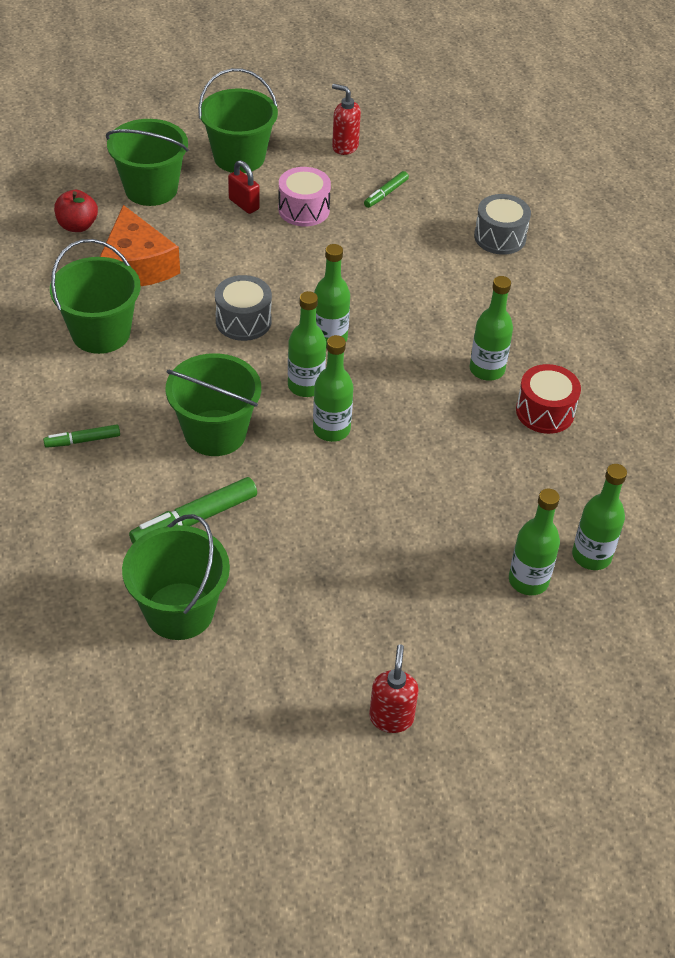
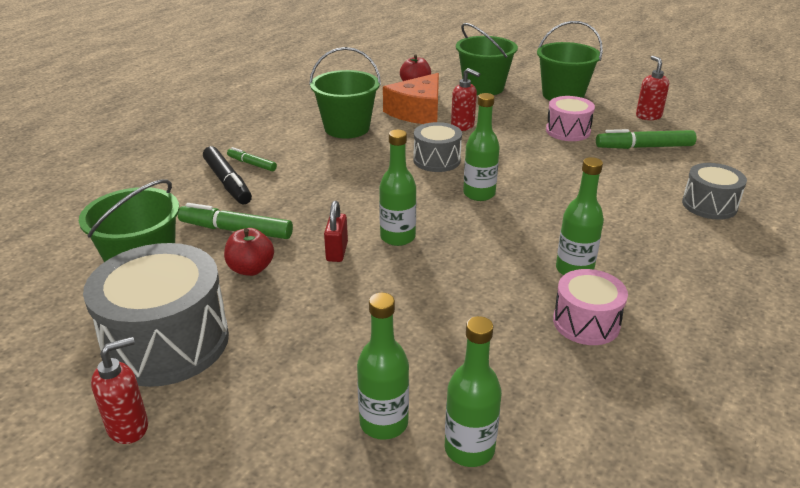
camera: 50 degrees right, 15 degrees down
green bucket [166,353,261,456] -> none
red padlock [228,160,260,214] -> red padlock moved to [324,201,348,262]
green bottle [288,291,326,397] -> none
green marker [364,171,409,208] -> green marker [596,129,697,149], size x1.73
red drum [516,364,581,434] -> pink drum [553,269,628,345]
none -> grey drum [83,243,229,387]
none -> black marker [203,146,252,204]
none -> red apple [224,228,274,276]
none -> red soap dispenser [451,68,480,131]

